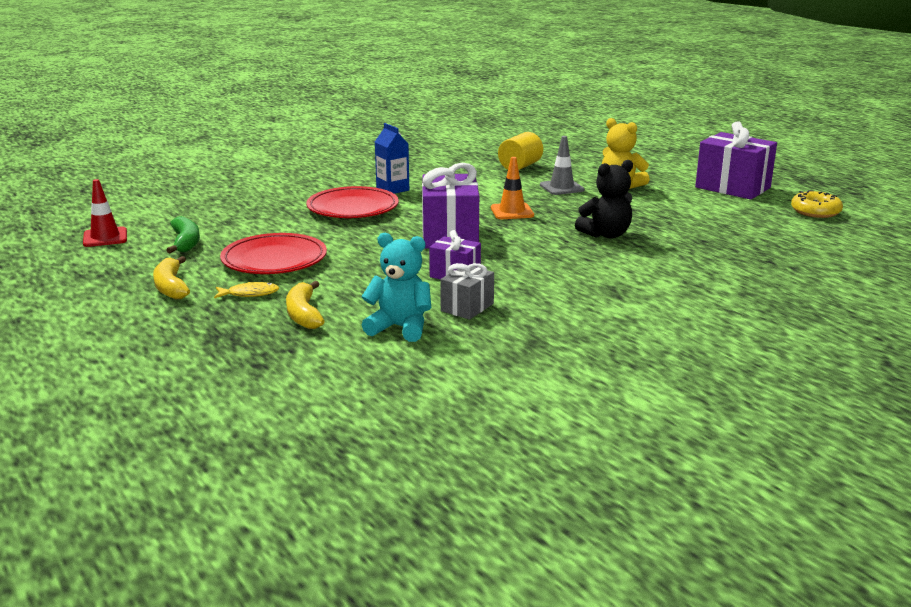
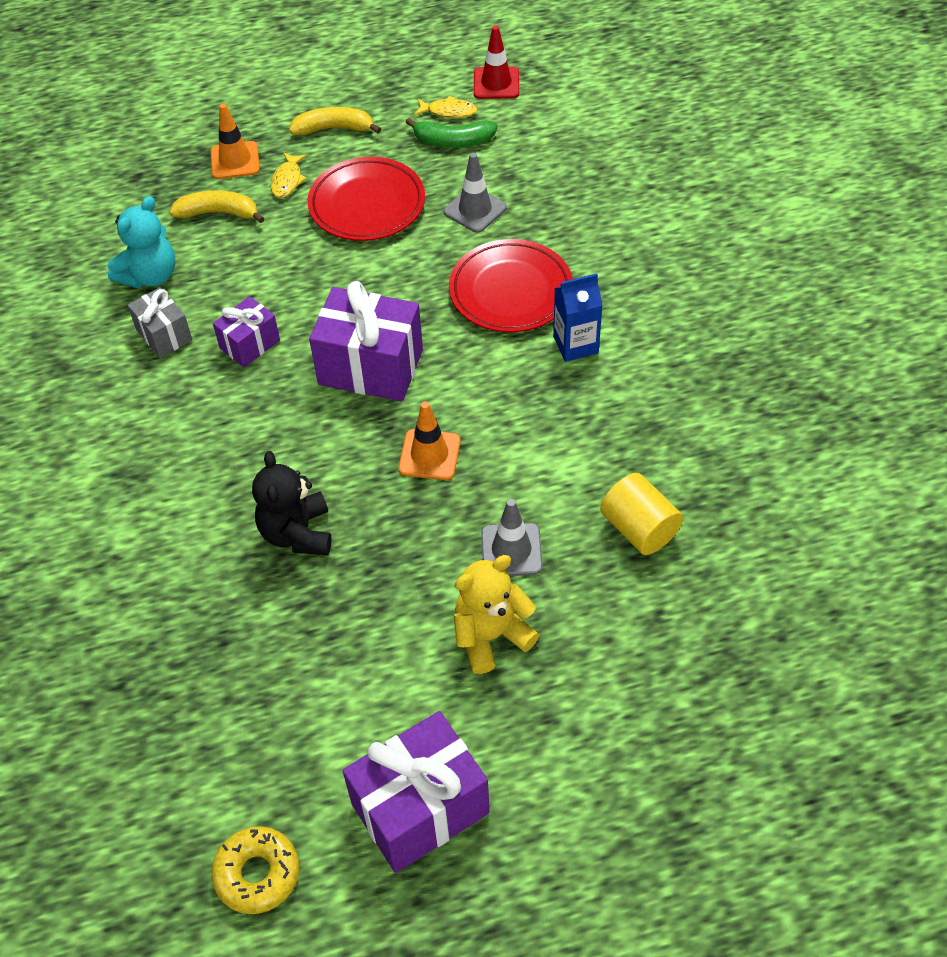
camera: 110 degrees right, 30 degrees up
none -> orange traffic cone [211,104,260,179]
none -> yellow fish [414,96,478,118]
none -> grey traffic cone [444,153,507,233]

